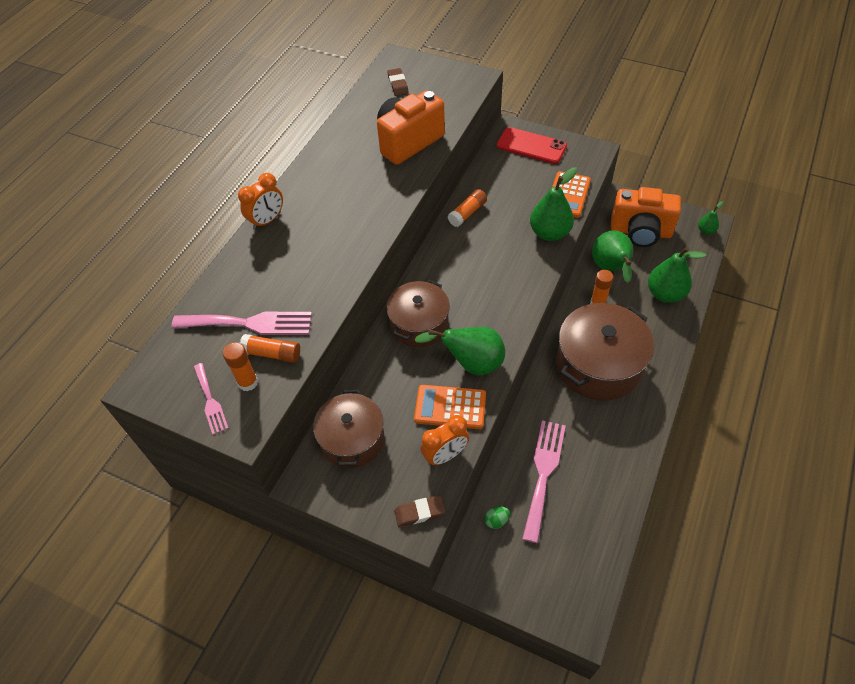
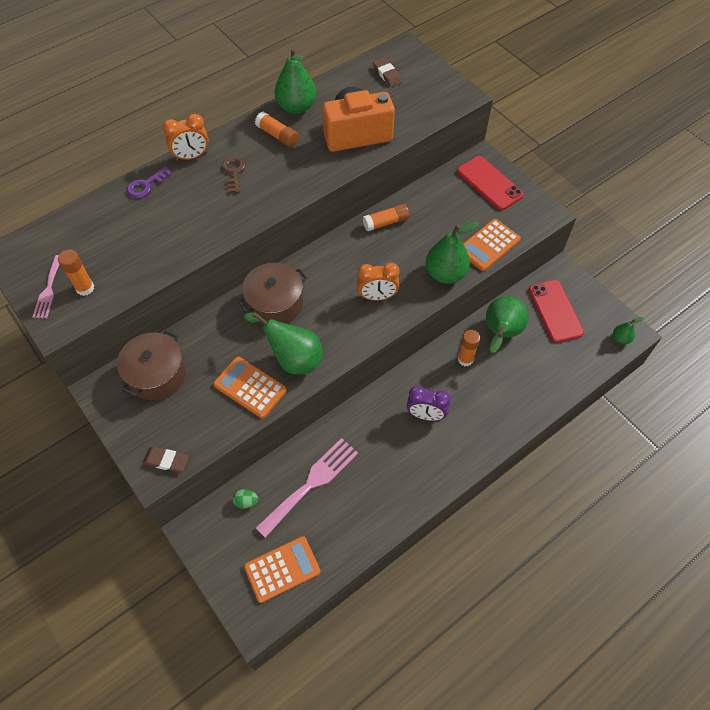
camera: 25 degrees right, 5 degrees up
pink fork [172,312,312,335] -> none
orange glue stick [240,334,300,363] -> orange glue stick moved to [255,112,299,147]
brown eraser [387,68,409,96] -> brown eraser turned 45 degrees counterclockwise [373,58,402,87]
orange clock [421,415,469,466] -> orange clock moved to [357,263,400,300]
brown pot [557,303,654,401] -> purple clock [407,386,451,421]
orange camera [611,187,681,247] -> red phone [529,280,584,343]
green pear [648,247,707,303] -> green pear moved to [275,48,317,114]
none -> purple key [127,167,172,198]
none -> brown key [222,156,246,193]
none -> orange calculator [244,536,321,603]

